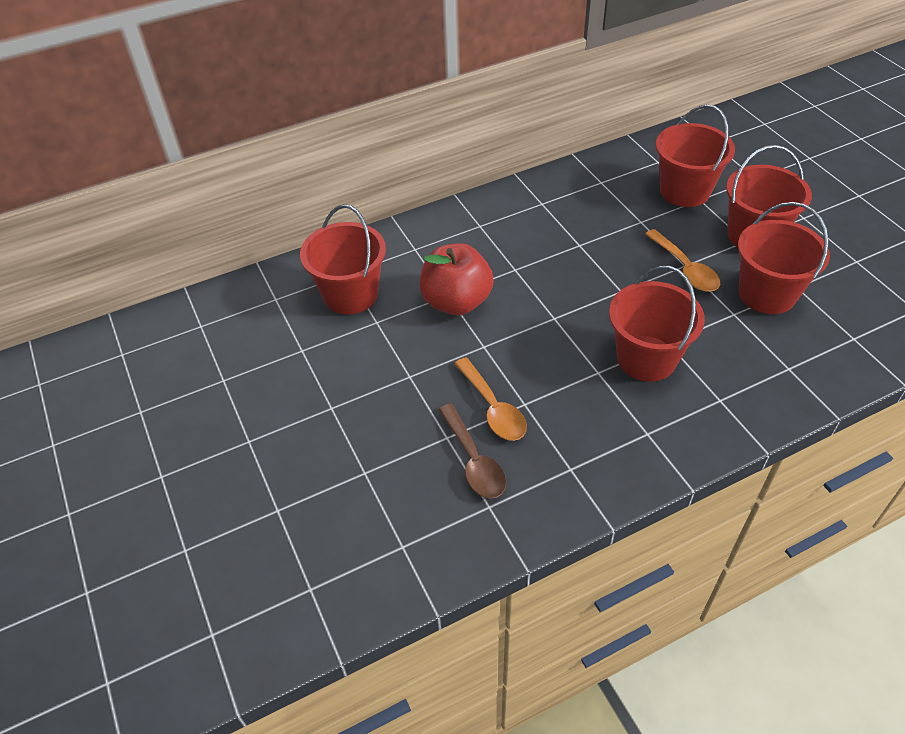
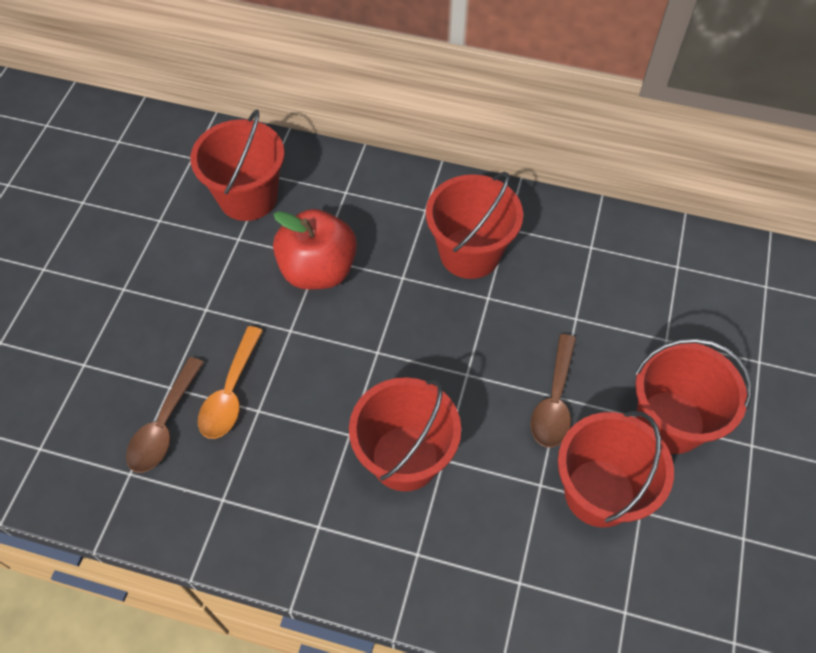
camera: 40 degrees right, 10 degrees up
orange spoon [645,229,720,292] -> brown spoon [531,334,576,447]
red bucket [656,104,735,207] -> red bucket moved to [426,172,523,279]

